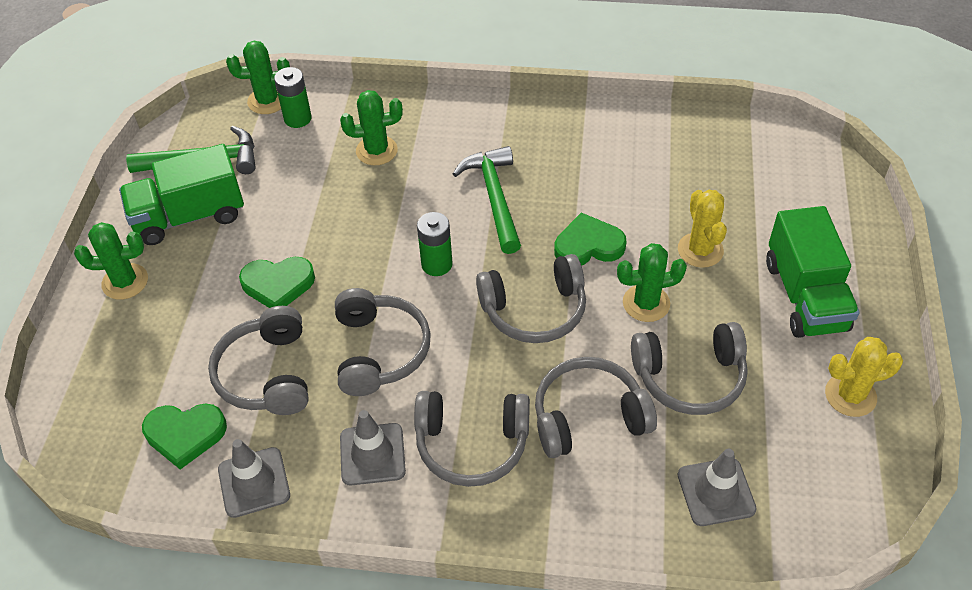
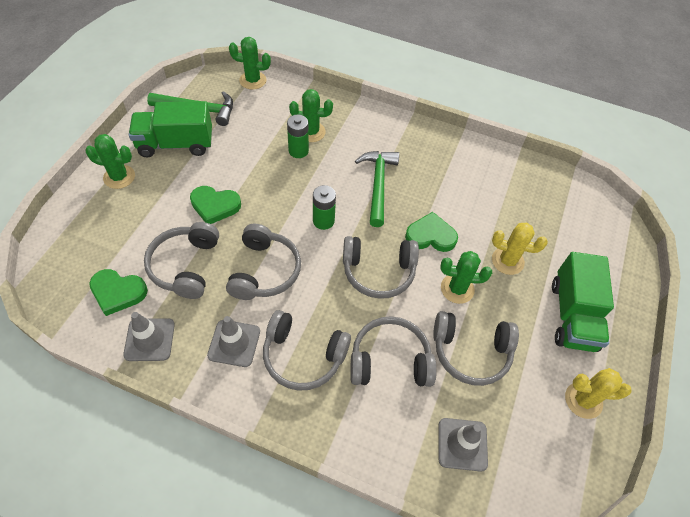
camera: 10 degrees right, 5 degrees up
green battery [274,67,312,128] -> green battery moved to [287,115,309,158]
yellow cactus [678,190,727,268] -> yellow cactus turned 75 degrees counterclockwise [492,223,548,275]

